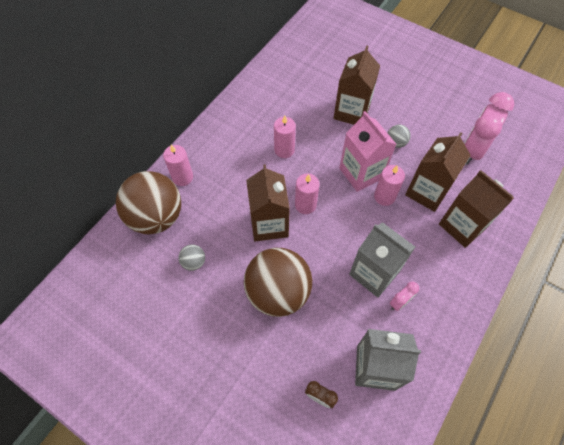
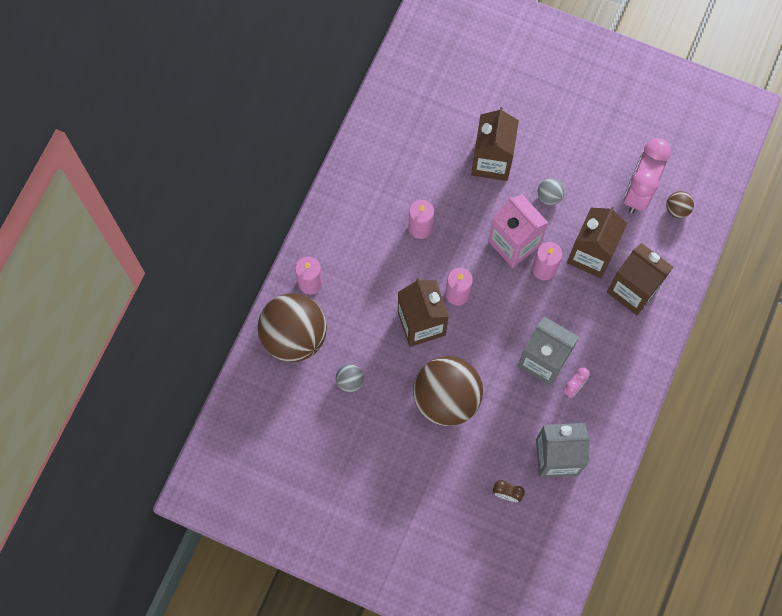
camera: 10 degrees left, 10 degrees up
none -> brown ball [666,191,694,218]

